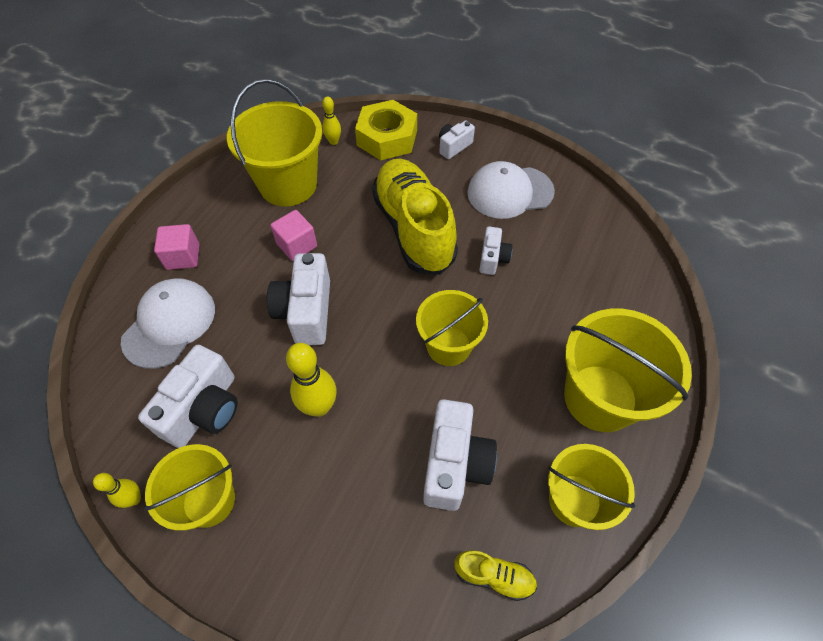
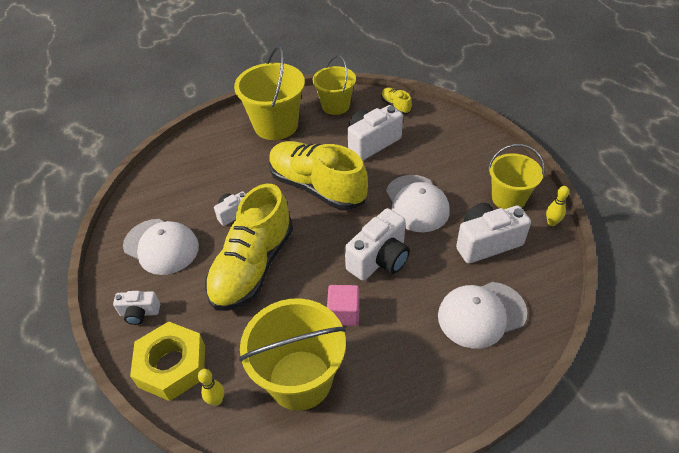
camera: 135 degrees left, 10 degrees down
pink cube [154,224,199,270] -> none
yellow bowling pin [286,343,336,417] -> white cap [386,175,450,232]
yellow bucket [416,290,488,366] -> yellow shoe [269,141,368,210]

